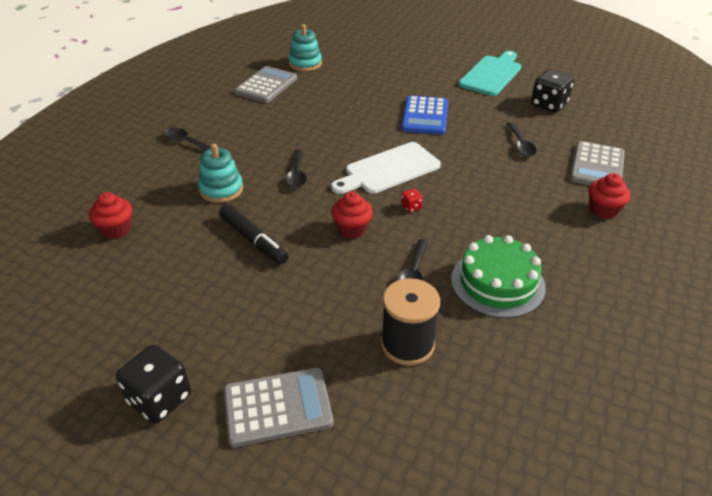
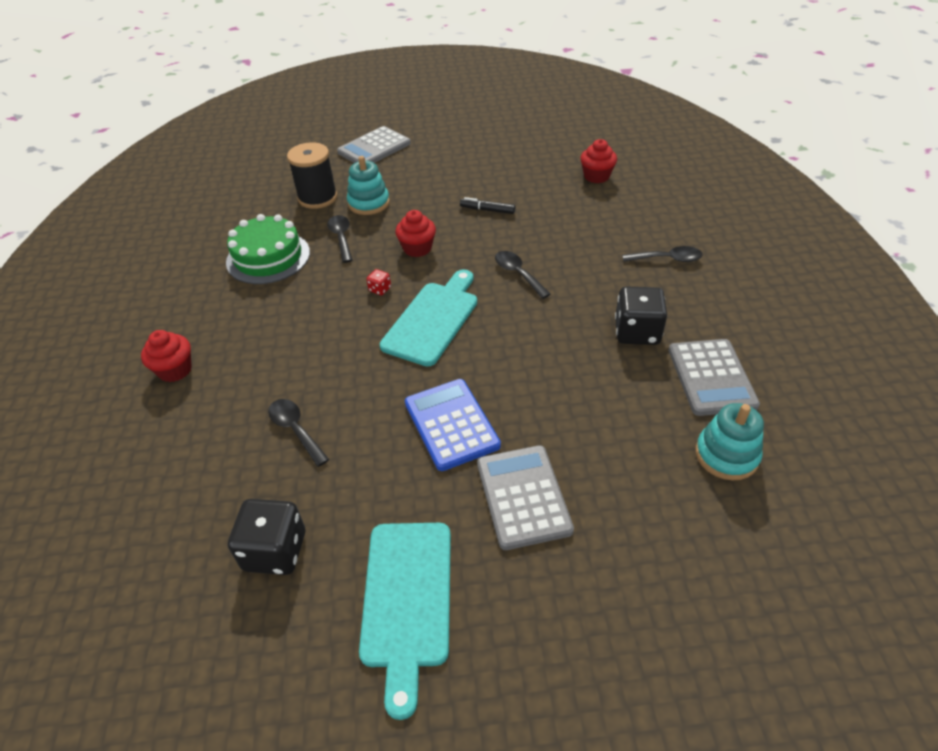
camera: 150 degrees right, 5 degrees up
black dice [116,344,191,424] -> black dice moved to [615,287,667,345]
turquoise stacking toy [198,144,243,203] -> turquoise stacking toy moved to [347,156,390,215]
black marker [219,204,288,264] -> black marker [460,197,515,214], size x0.62
white cutting board [331,142,441,194] -> turquoise cutting board [380,269,477,367]
grey calculator [570,141,625,185] -> grey calculator moved to [477,445,574,550]

